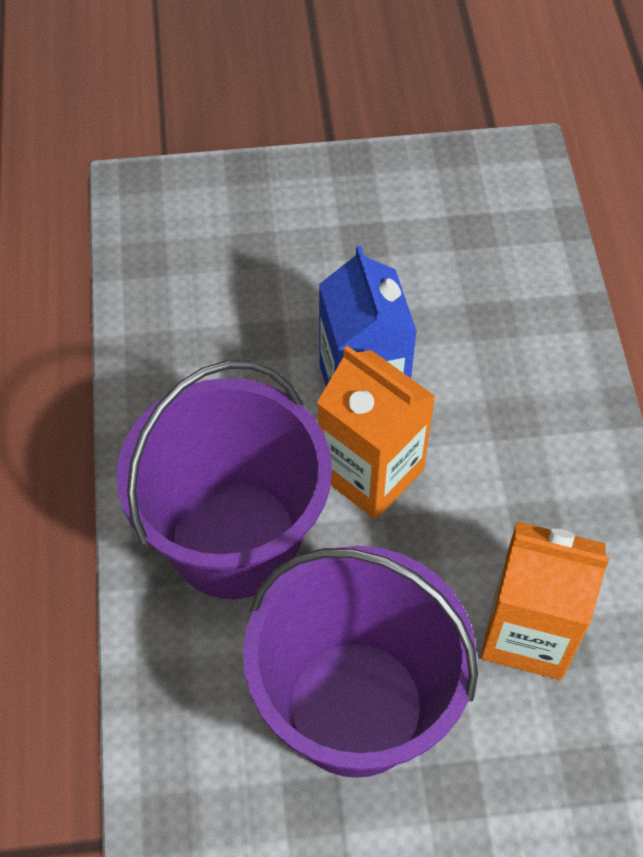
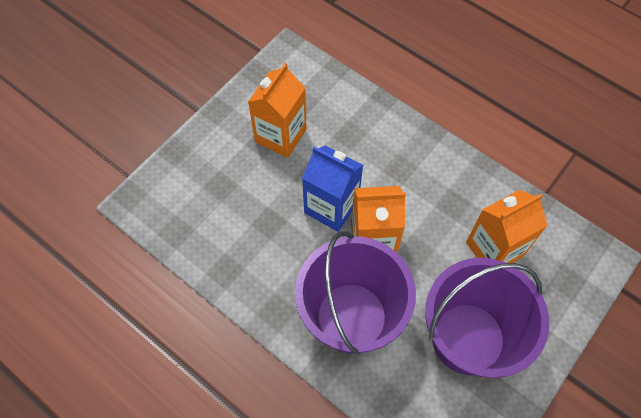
camera: 45 degrees left, 5 degrees up
none -> orange carton [248,63,307,158]

